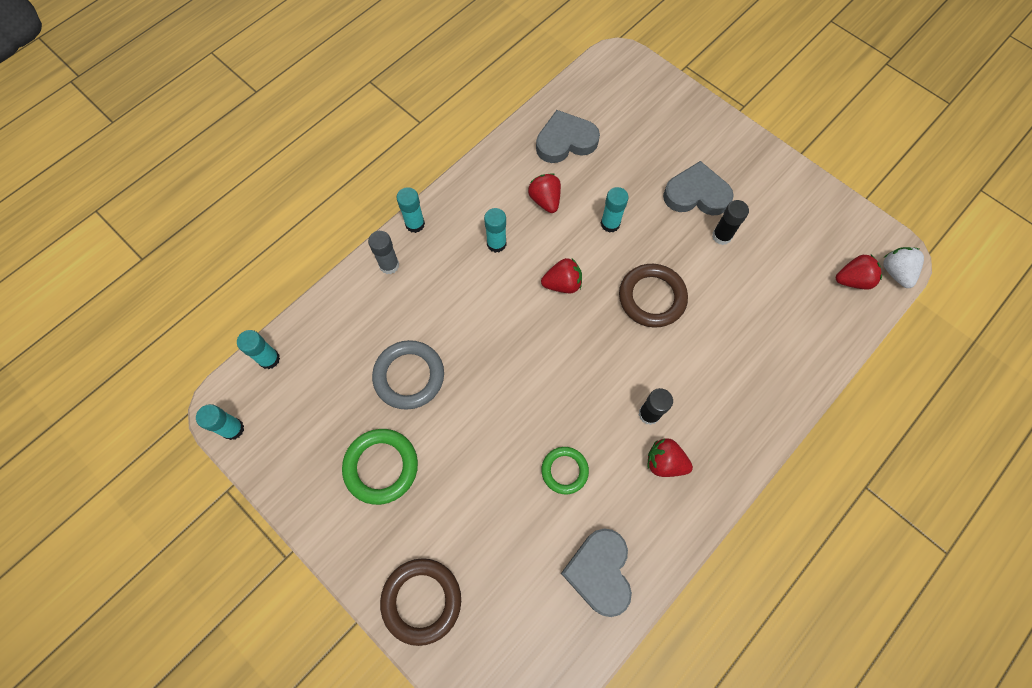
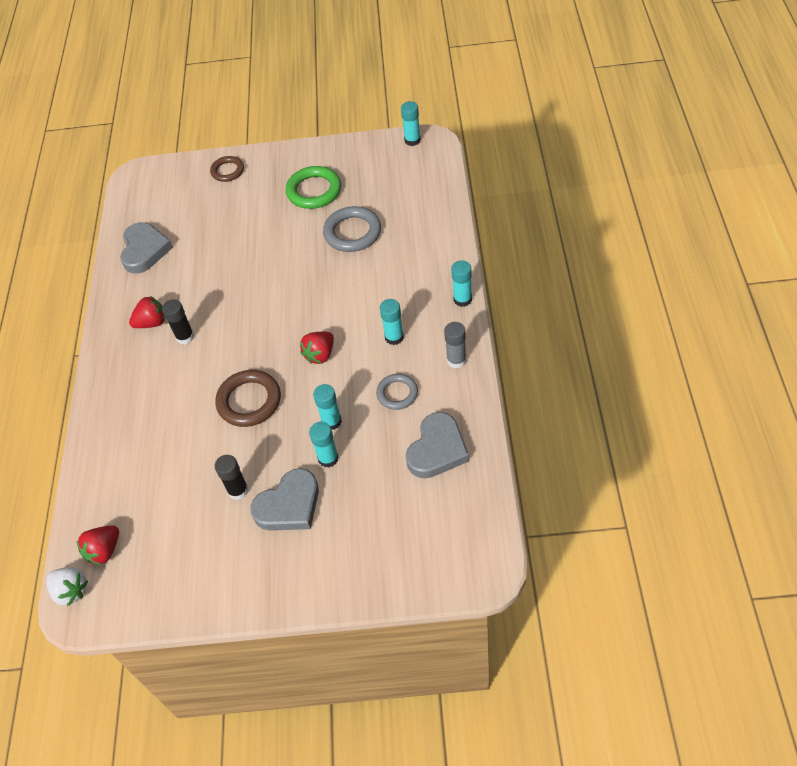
camera: 140 degrees right, 15 degrees down
turquoise glue stick [237,330,280,369] -> turquoise glue stick moved to [309,422,339,467]
grey glue stick [368,231,399,274] -> grey glue stick moved to [444,322,466,369]
brown ring [380,558,461,646] -> brown ring [210,156,244,182], size x0.63
red strawberry [528,173,561,213] -> grey ring [376,374,418,410]
green ring [541,447,589,494] -> none
grey heart [561,528,632,617] -> grey heart turned 45 degrees clockwise [120,222,173,274]

